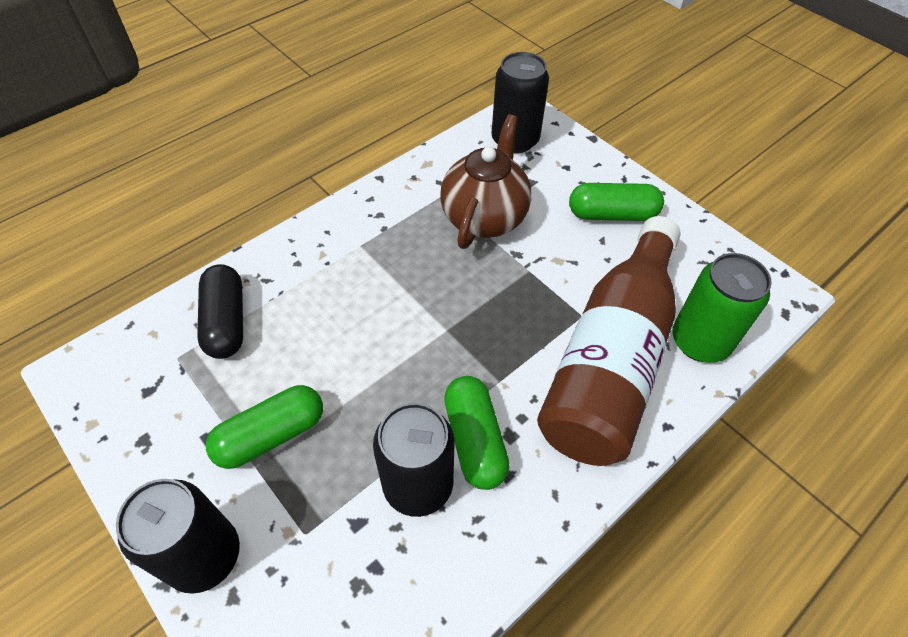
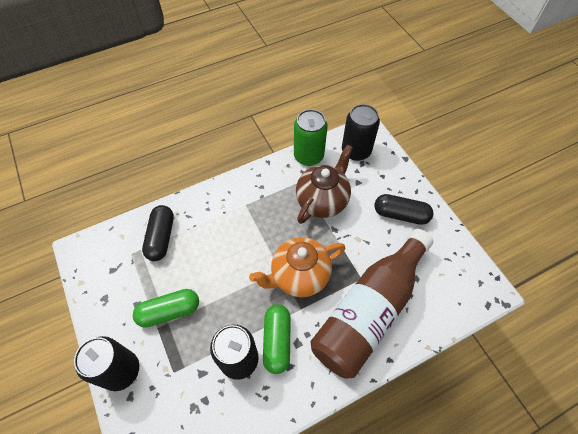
camera: 15 degrees right, 5 degrees up
green capsule [569,183,664,221] -> black capsule [374,194,433,225]
green can [673,253,772,363] -> green can moved to [294,109,328,166]
none -> orange teapot [249,237,345,297]

